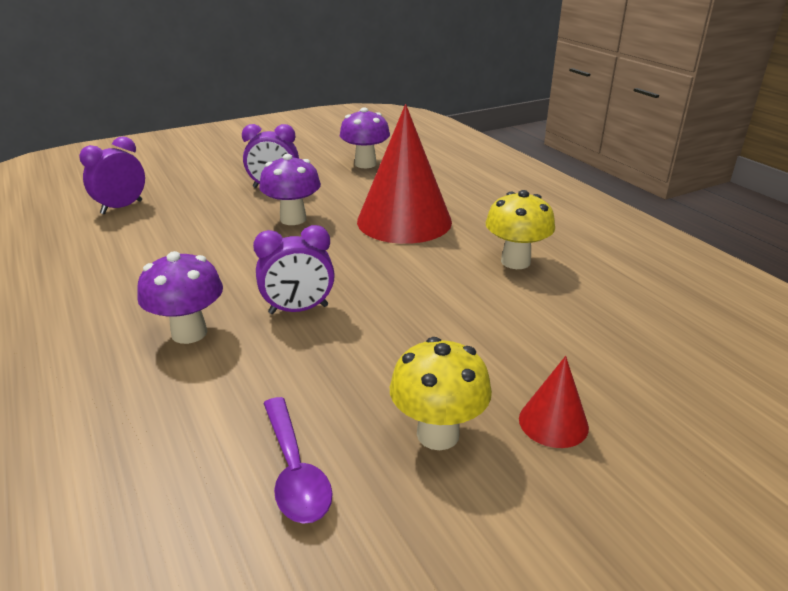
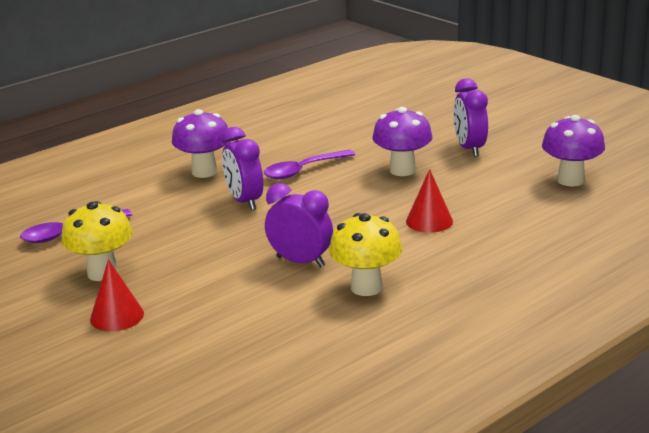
camera: 80 degrees right, 5 degrees down
purple clock [79,136,145,214] -> purple clock moved to [265,183,333,267]
red cone [357,104,452,244] -> red cone [406,169,453,233], size x0.45
none -> purple spoon [264,150,355,179]

